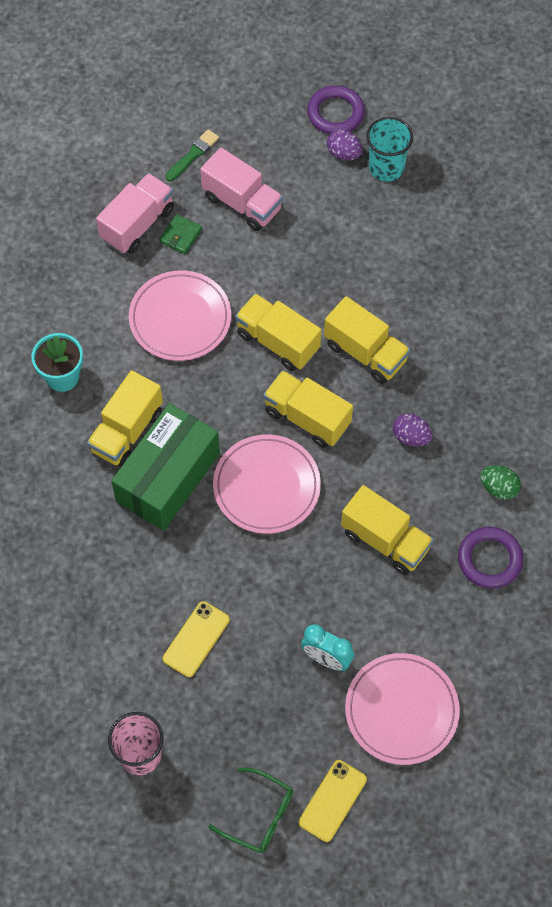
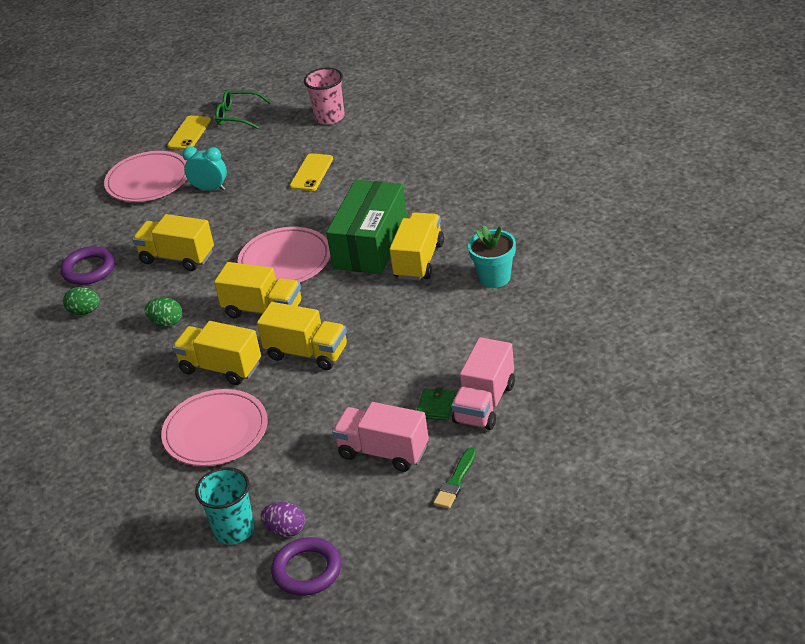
camera: 170 degrees right, 25 degrees down
pink plate [129,270,231,361] -> pink plate moved to [161,389,268,466]
purple egg [393,414,433,447] -> green egg [145,298,182,327]

